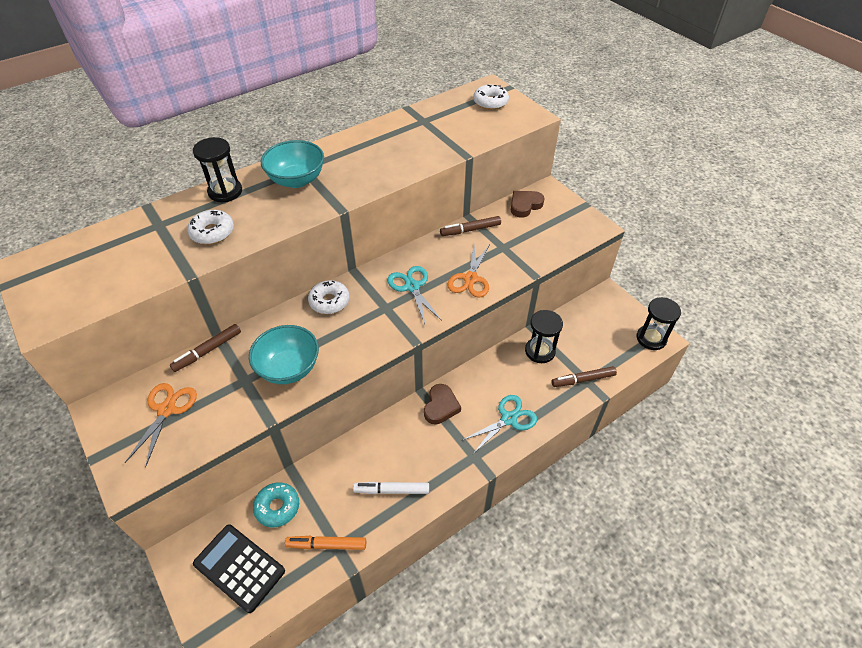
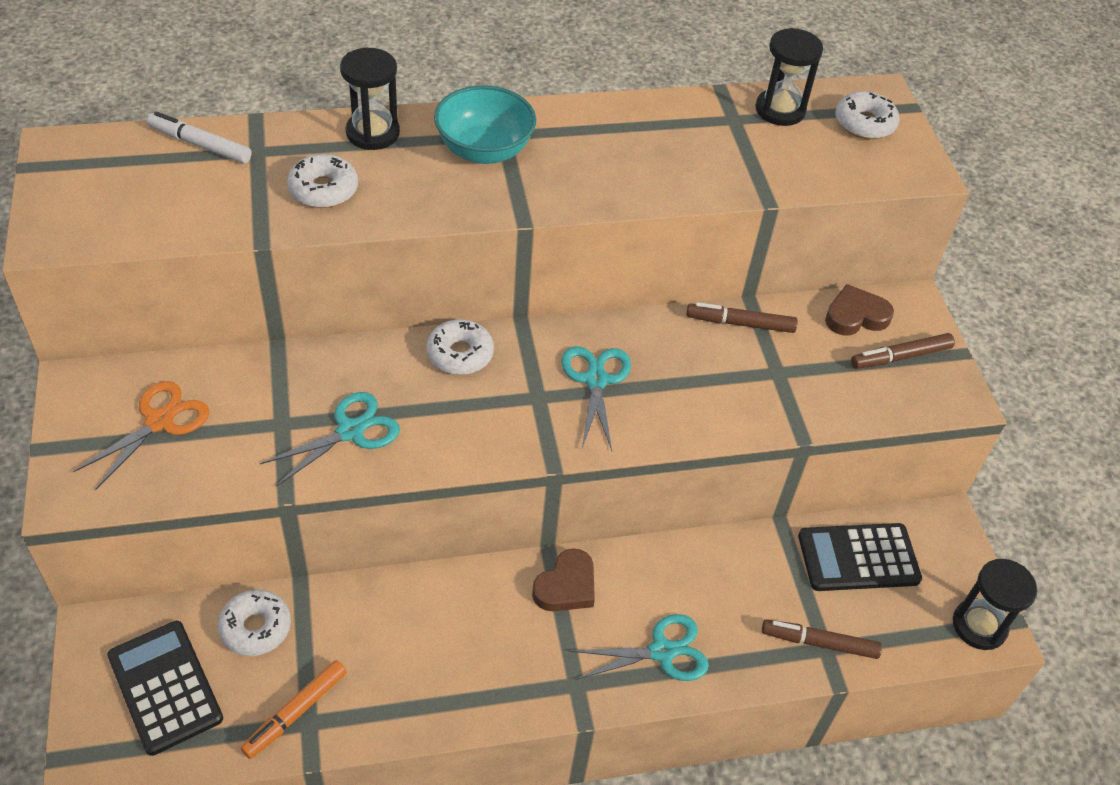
camera: 20 degrees right, 0 degrees up
brown marker [170,324,241,372] -> brown marker moved to [851,333,955,369]
turquoise bowl [249,325,319,384] -> turquoise scissors [260,392,400,487]
turquoise donut [253,482,299,528] -> white donut [218,590,291,656]
orange marker [285,536,366,550] -> orange marker turned 75 degrees counterclockwise [241,660,347,759]
white marker [353,481,429,494] -> white marker moved to [147,111,252,163]
orange scissors [447,244,490,298] -> none
black hourglass [525,310,563,363] -> black hourglass moved to [755,28,823,126]
none -> black calculator [798,523,922,591]

